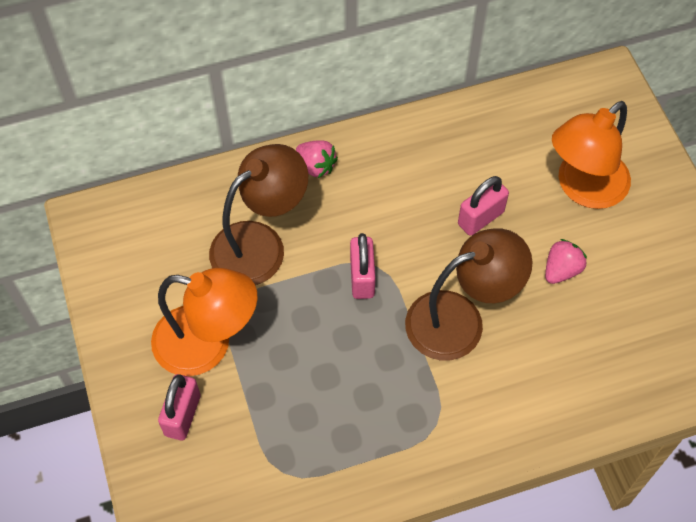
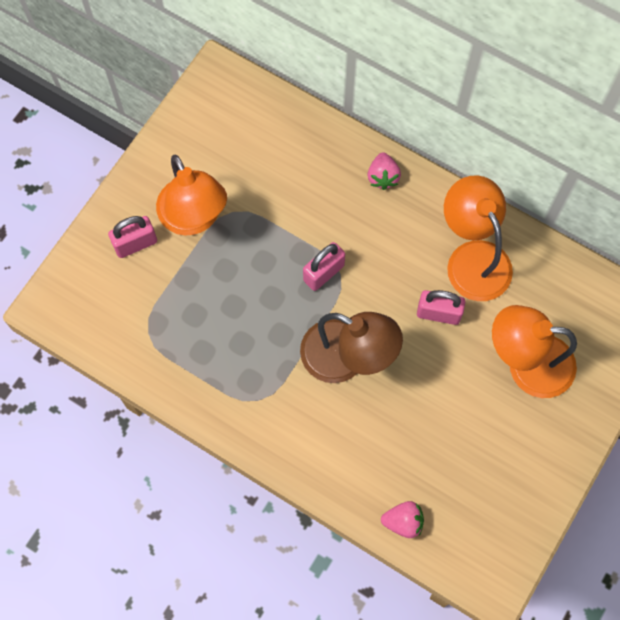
camera: 50 degrees right, 10 degrees up
brown lamp [209,144,308,285] -> none
pink strawberry [545,239,587,284] -> pink strawberry moved to [381,501,424,538]
none -> orange lamp [444,175,513,301]

